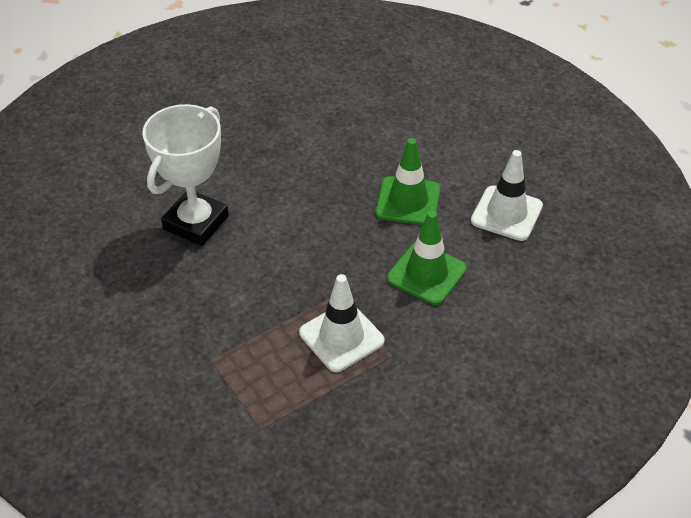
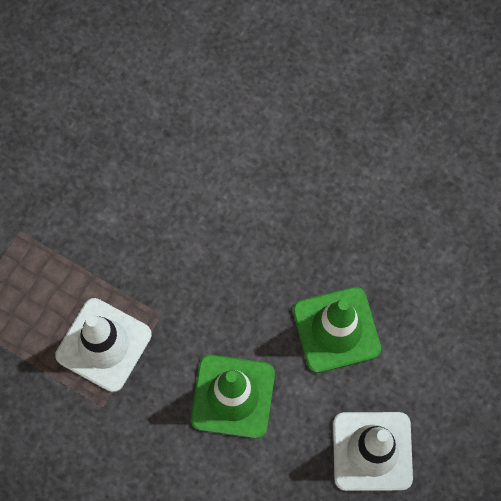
camera: 65 degrees right, 25 degrees up
white trophy [142,104,229,246] -> none

